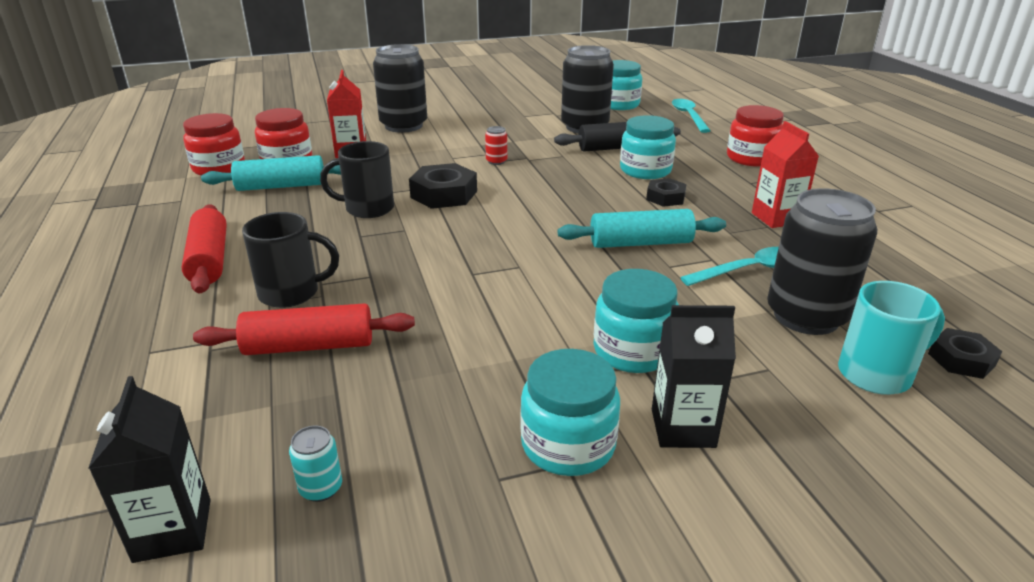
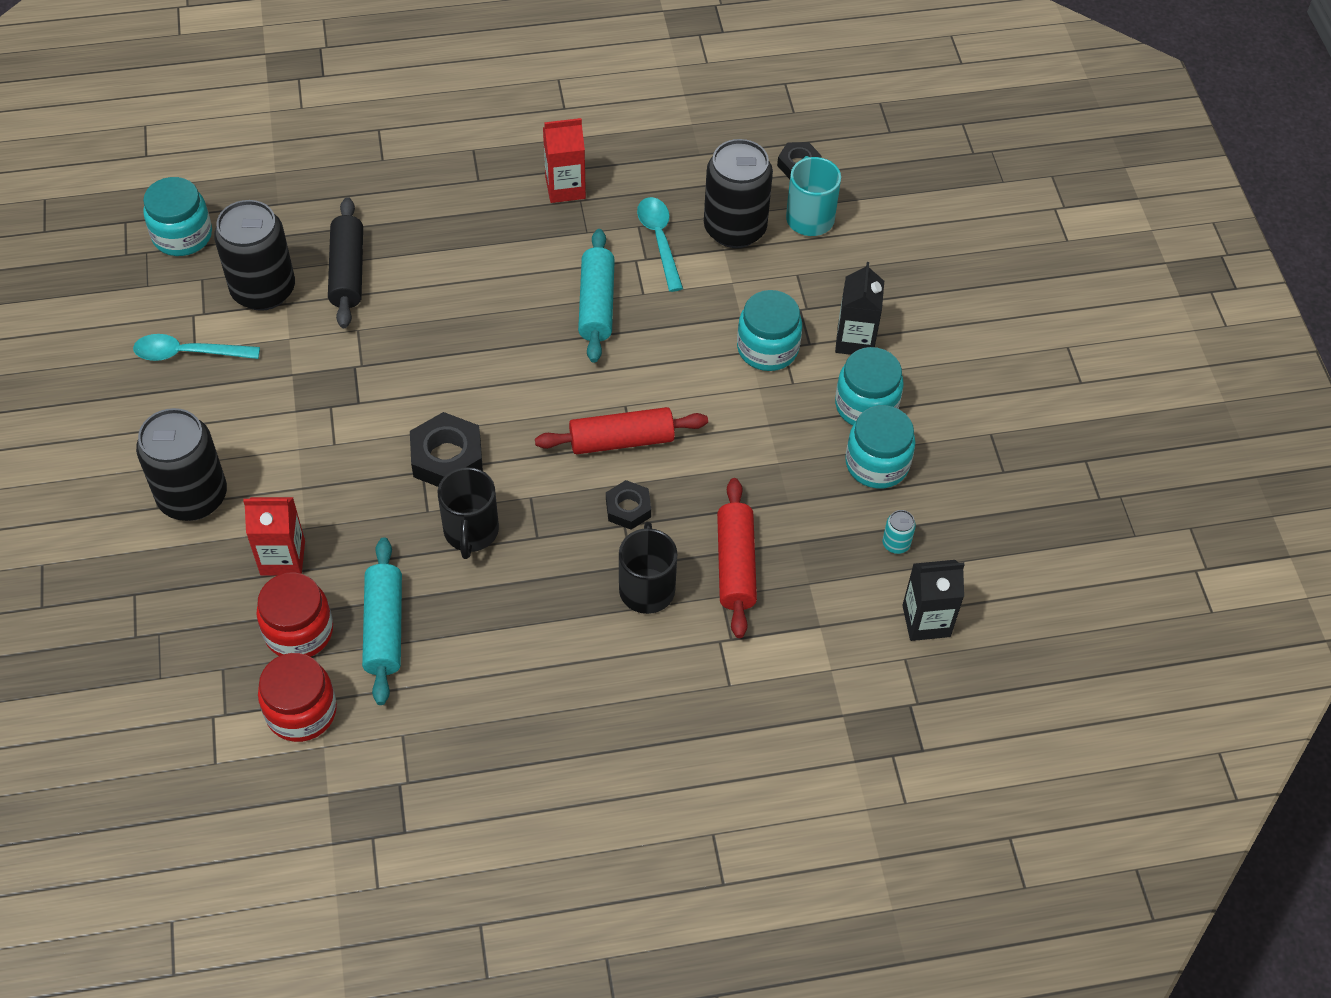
camera: 85 degrees left, 25 degrees up
red rolling pin [181,204,227,294] -> red rolling pin moved to [535,407,708,454]
red can [485,126,507,165] -> none
turquoise jar [620,115,676,179] -> turquoise jar moved to [845,405,915,489]
black nut [646,178,687,207] -> black nut moved to [606,480,651,530]
turquoise spoon [672,99,711,133] -> turquoise spoon moved to [133,334,260,361]
red jar [727,105,784,167] -> none

